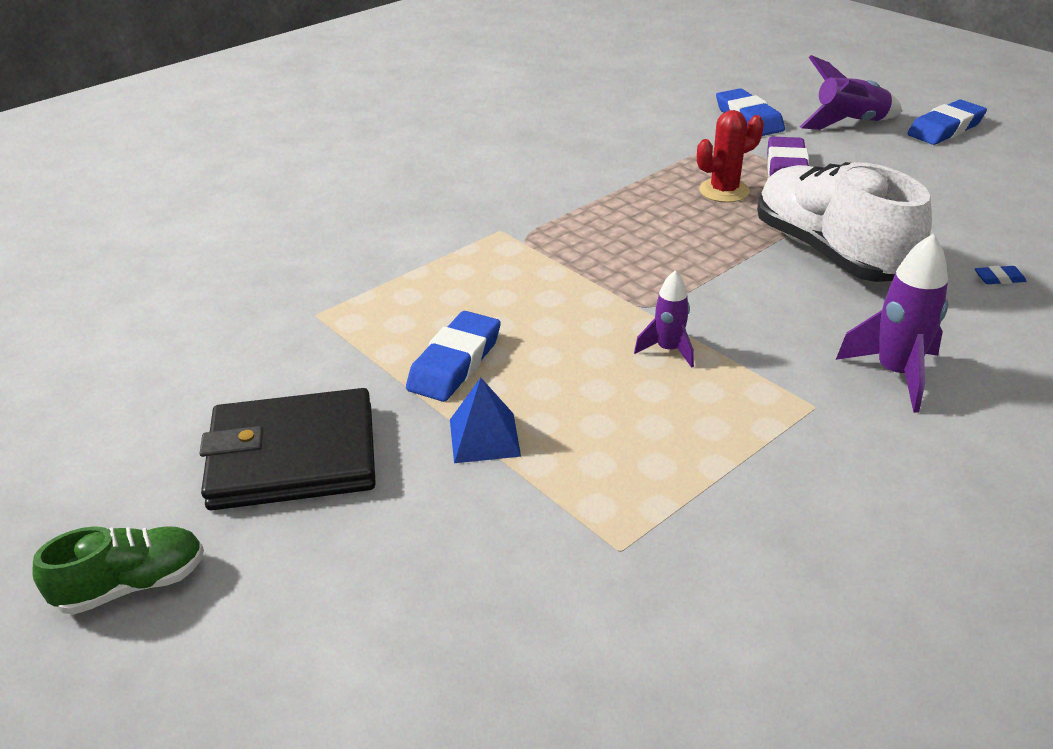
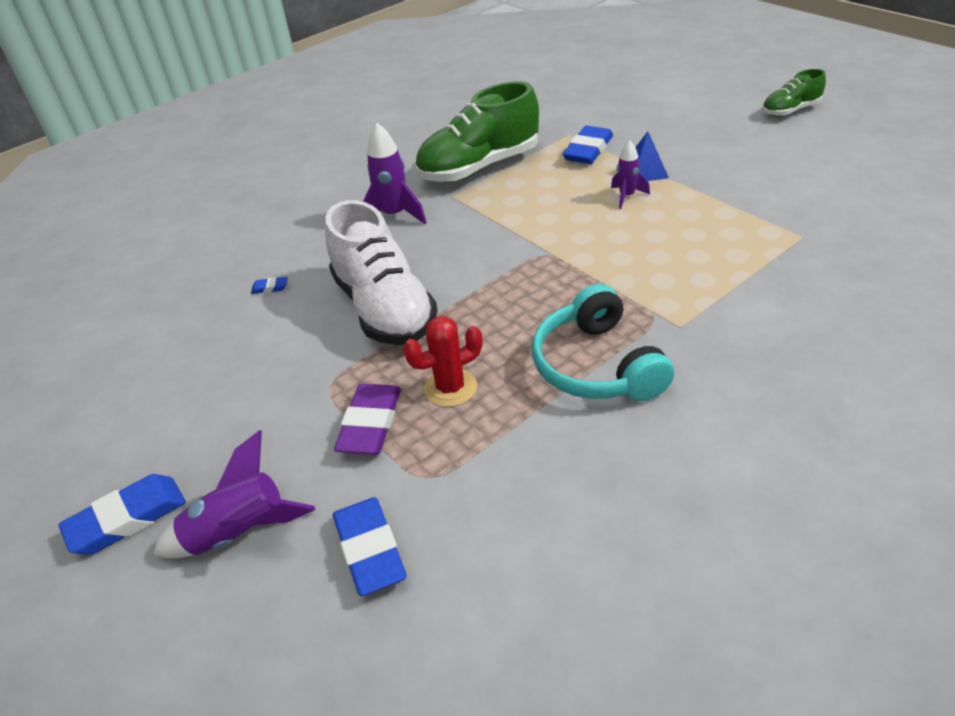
camera: 175 degrees left, 5 degrees up
black wallet [199,388,376,510] -> none
blue eraser [406,311,501,402] -> blue eraser moved to [563,126,613,164]
purple rocket [634,271,694,368] -> purple rocket moved to [611,140,650,209]
none -> green shoe [415,81,539,182]
none -> turquoise headphones [532,284,674,401]

